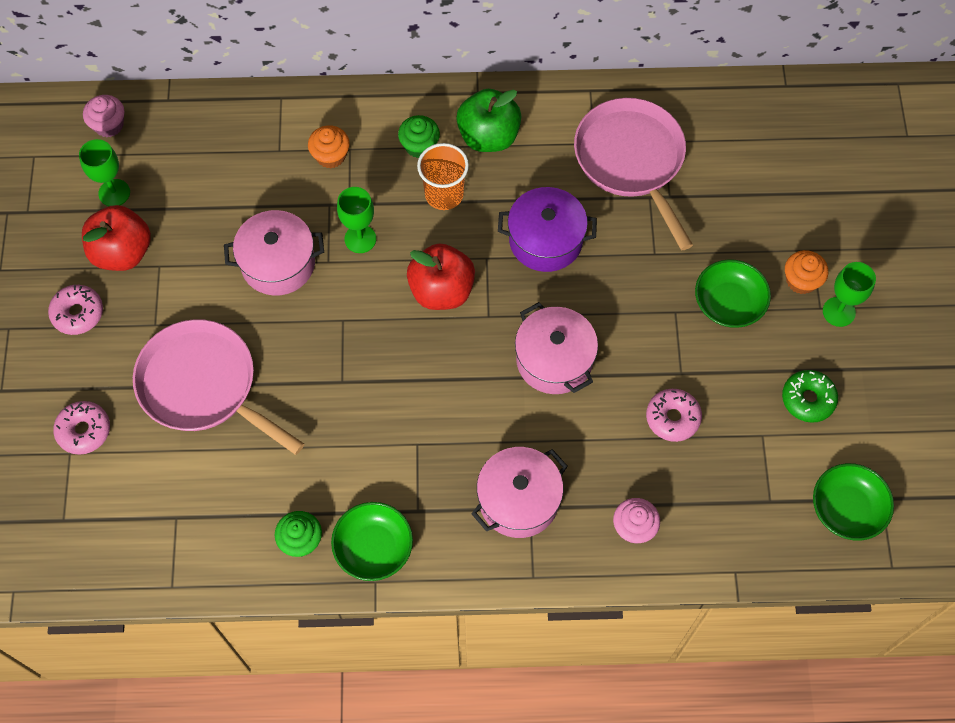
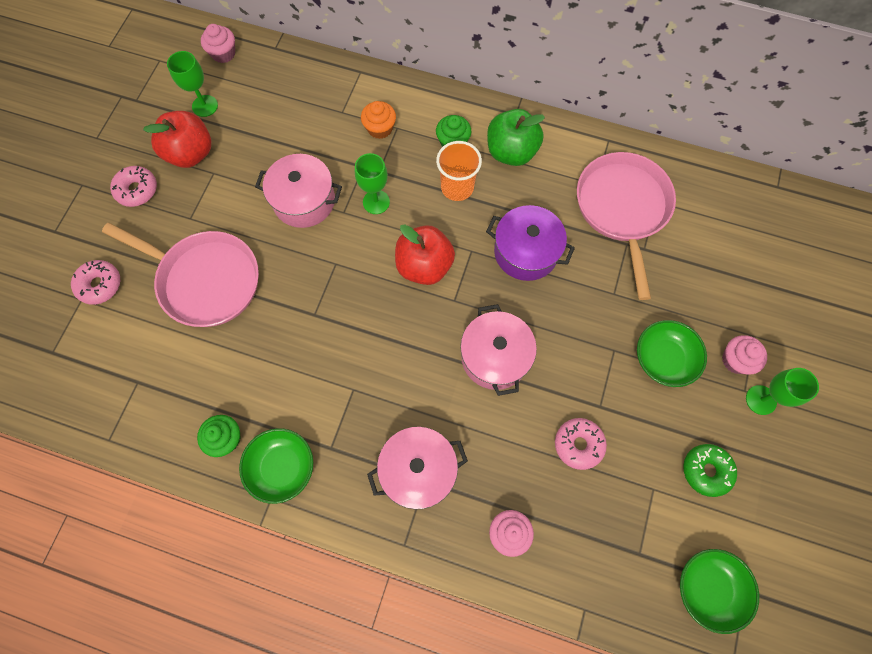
camera: 20 degrees right, 5 degrees up
pink pan [133,319,304,455] -> pink pan turned 150 degrees clockwise [102,223,259,327]
orange cupcake [785,250,828,294] -> pink cupcake [722,335,767,375]

